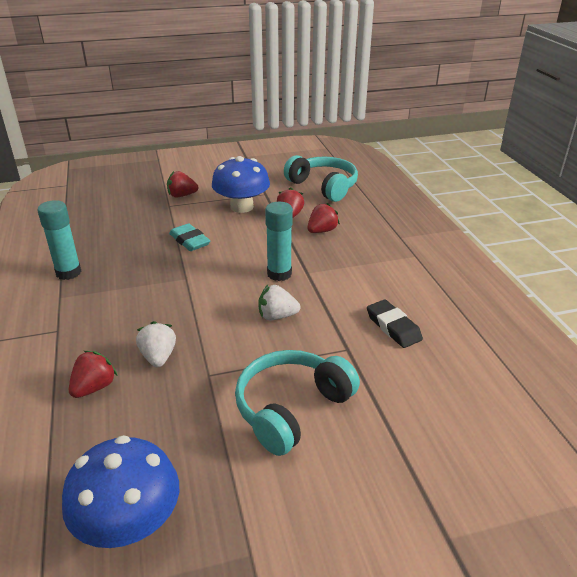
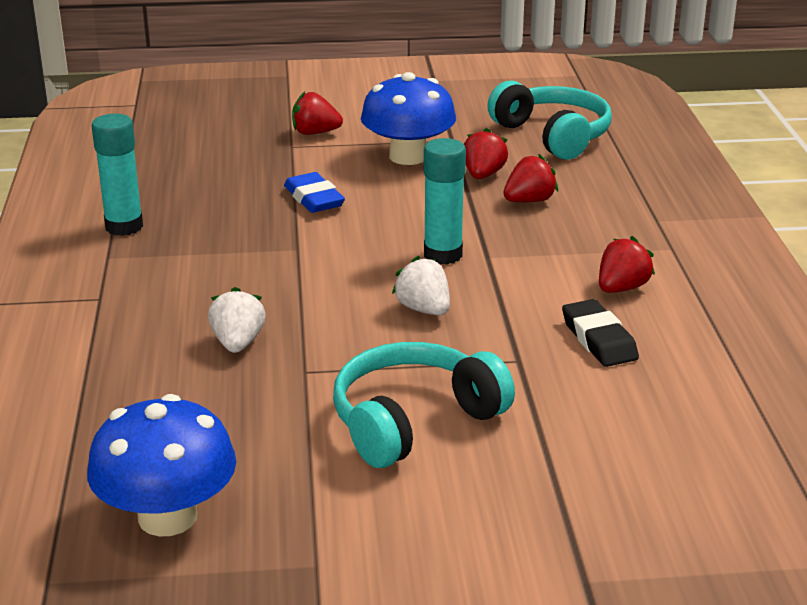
camera: 10 degrees right, 5 degrees down
red strawberry [69,351,118,398] -> red strawberry moved to [599,236,655,293]
turquoise eraser [169,223,211,251] -> blue eraser [284,172,345,213]
white strawberry [258,285,301,320] -> white strawberry turned 45 degrees clockwise [392,256,450,315]

